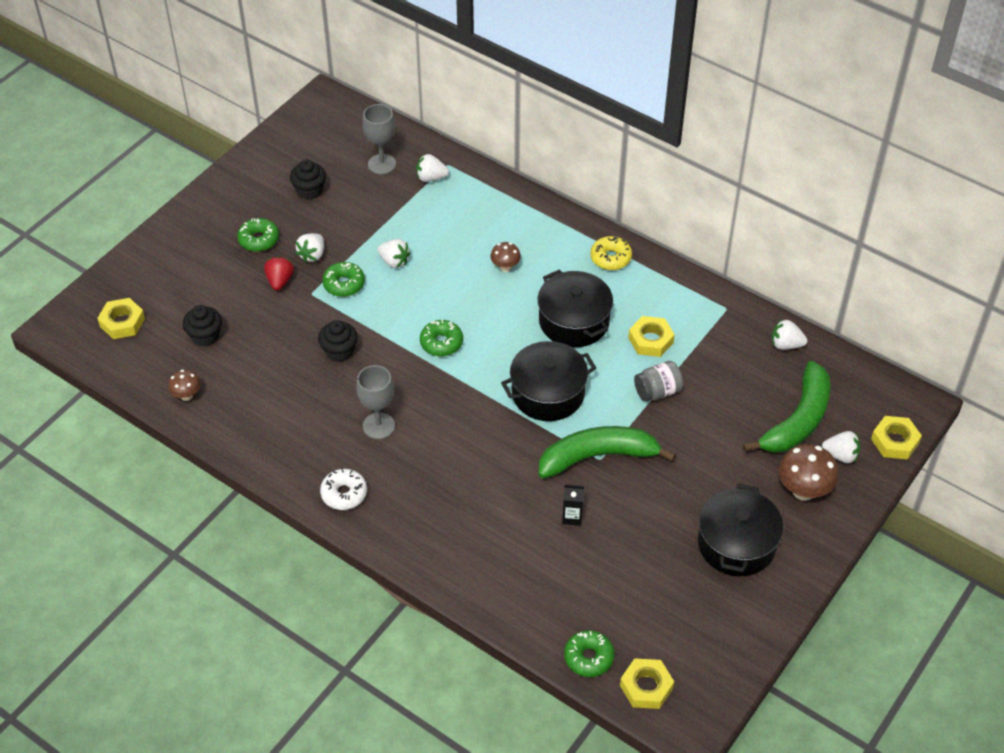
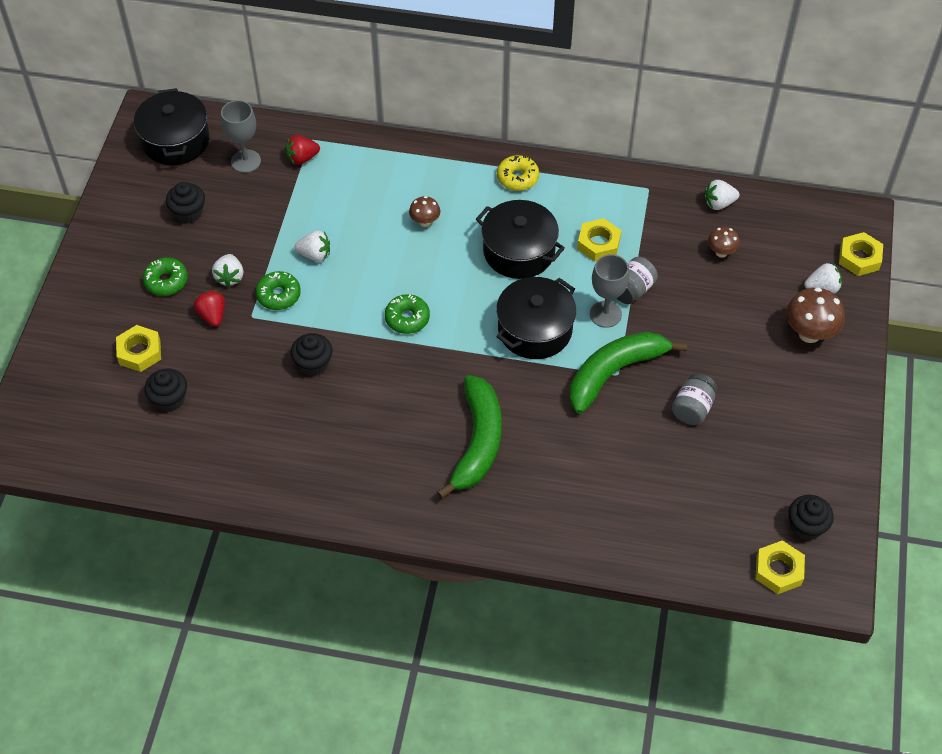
camera: 25 degrees left, 5 degrees up
yellow nut [97,298,145,339] -> yellow nut moved to [116,325,161,372]
brown mushroom [168,370,201,401] -> brown mushroom moved to [708,227,740,258]
white donut [320,469,367,510] -> none
grey goblet [356,365,395,439] -> grey goblet moved to [590,254,629,328]
white strawberry [416,154,449,182] -> red strawberry [286,135,320,165]
black carton [562,484,584,526] -> none
green donut [564,630,614,677] -> none
black pot [698,484,783,576] -> black pot moved to [134,88,210,165]
green banana [743,361,831,453] -> green banana moved to [437,375,502,499]
none -> grey jar [672,373,717,425]
none -> black cupcake [789,495,834,540]

